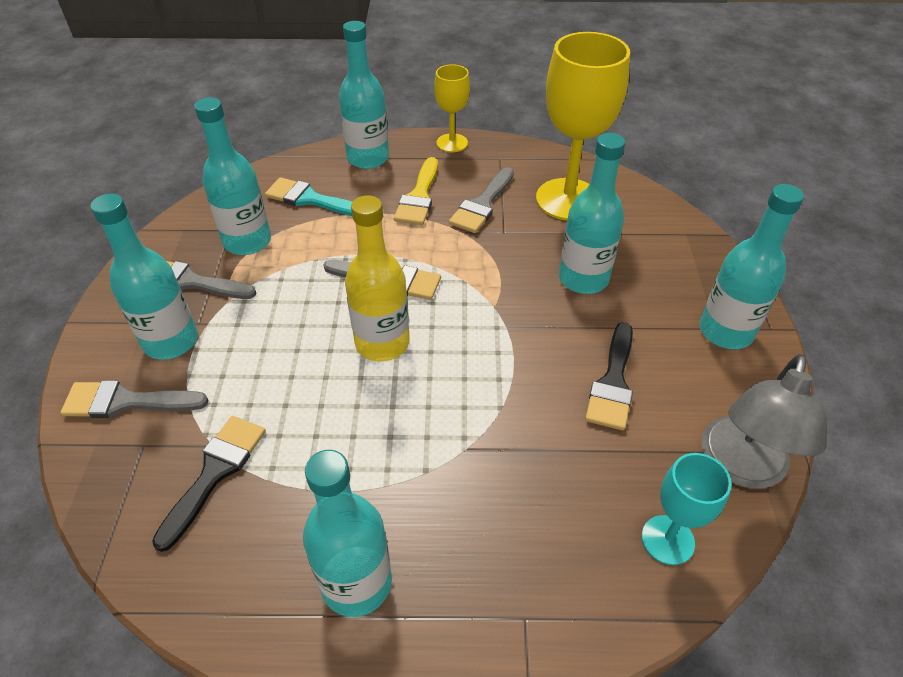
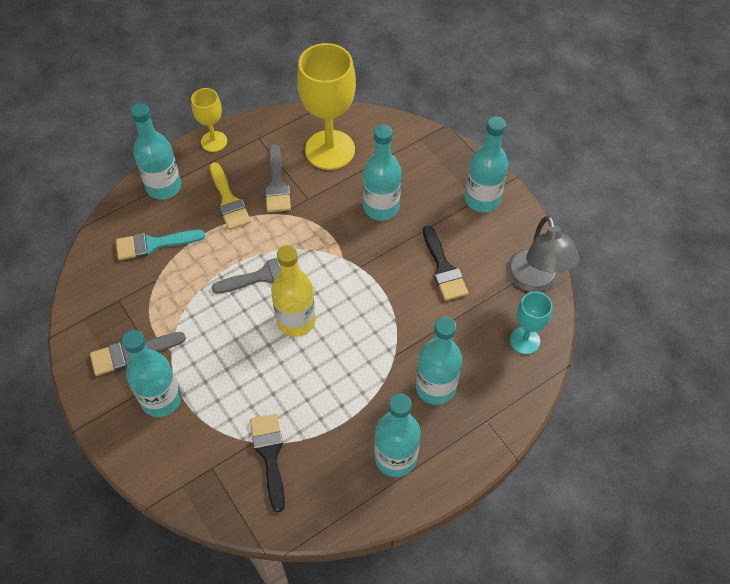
camera: 35 degrees left, 10 degrees up
grey brush [61,380,209,418] -> none
turquoise bottle [194,97,271,255] -> turquoise bottle moved to [416,317,462,405]

